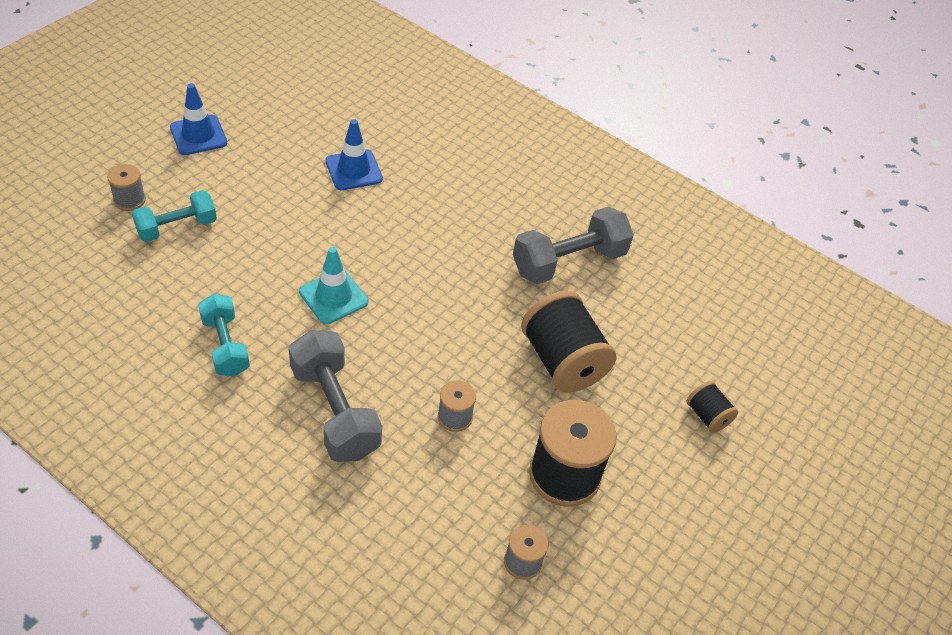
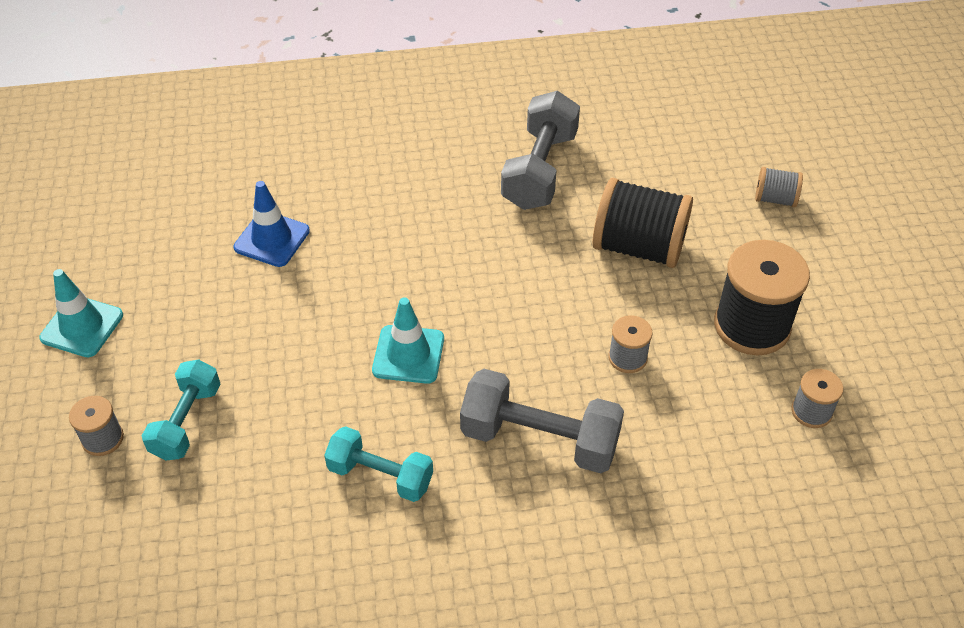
camera: 40 degrees left, 0 degrees up
blue traffic cone [170,83,227,155] -> turquoise traffic cone [39,269,123,357]
black spool [686,381,738,433] -> grey spool [755,167,803,207]

